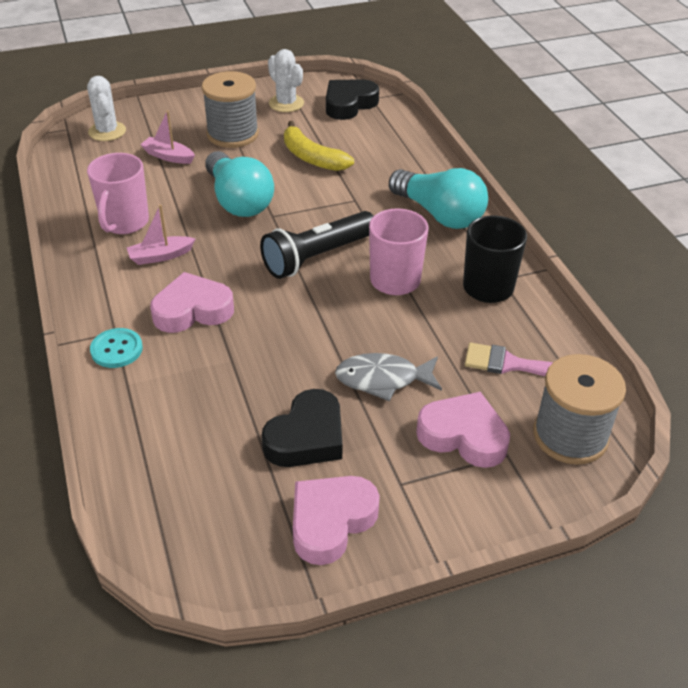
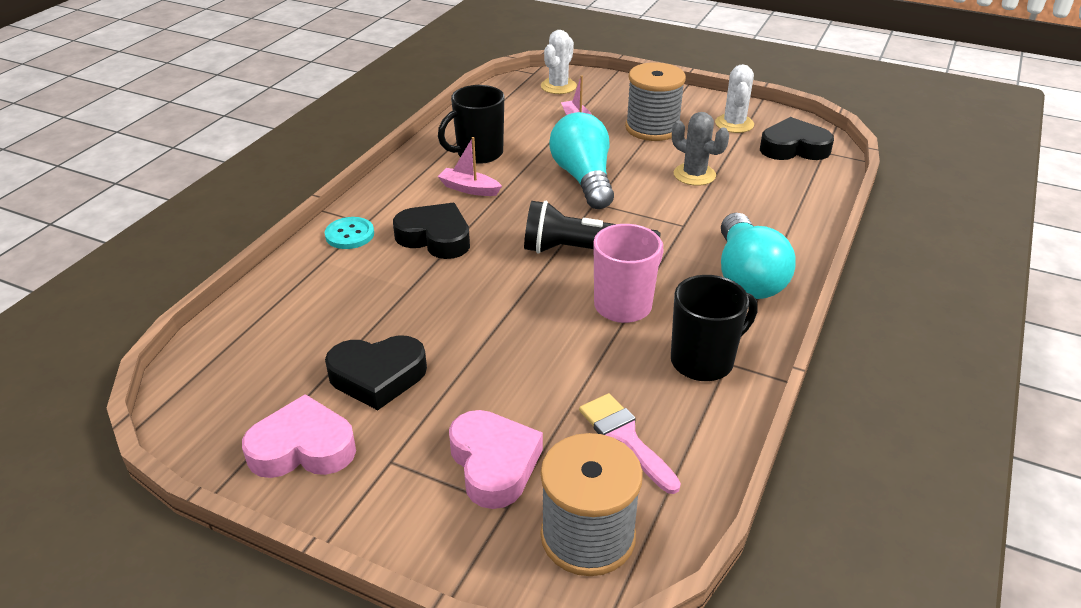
camera: 45 degrees right, 5 degrees down
pink mug [87,153,149,234] -> black mug [438,85,504,164]
pink heart [150,272,234,333] -> black heart [393,203,470,259]
turquoise light bulb [205,151,274,217] -> turquoise light bulb turned 150 degrees clockwise [549,112,614,209]
yellow banana [284,121,354,171] -> grey cactus [672,112,729,186]
grey fish [335,353,442,401] -> none

